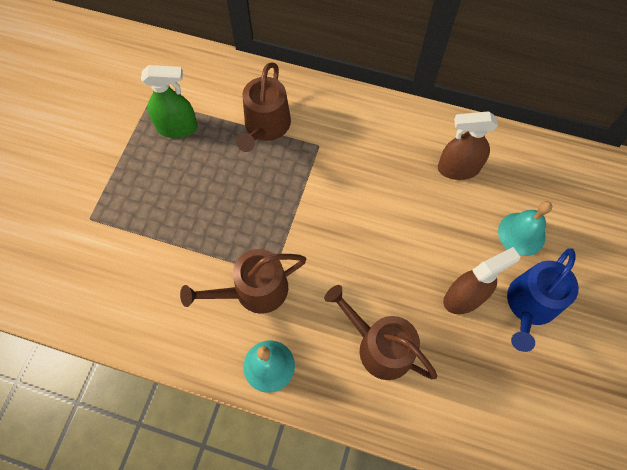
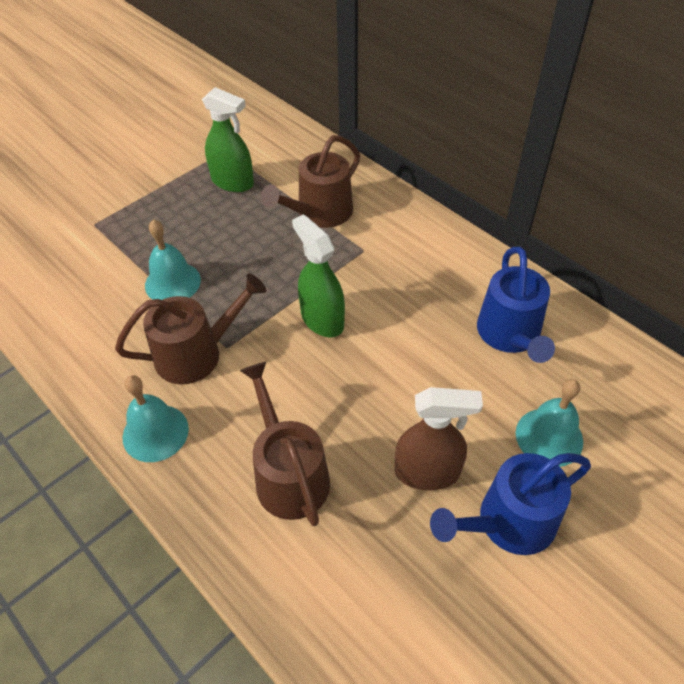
camera: 30 degrees right, 15 degrees down
brown watering can [180,249,306,314] -> brown watering can turned 150 degrees clockwise [115,274,266,384]
brown spray bottle [438,111,498,180] -> blue watering can [477,247,555,363]
none -> turquoise bell [145,219,201,300]
none -> green spray bottle [292,214,345,338]

